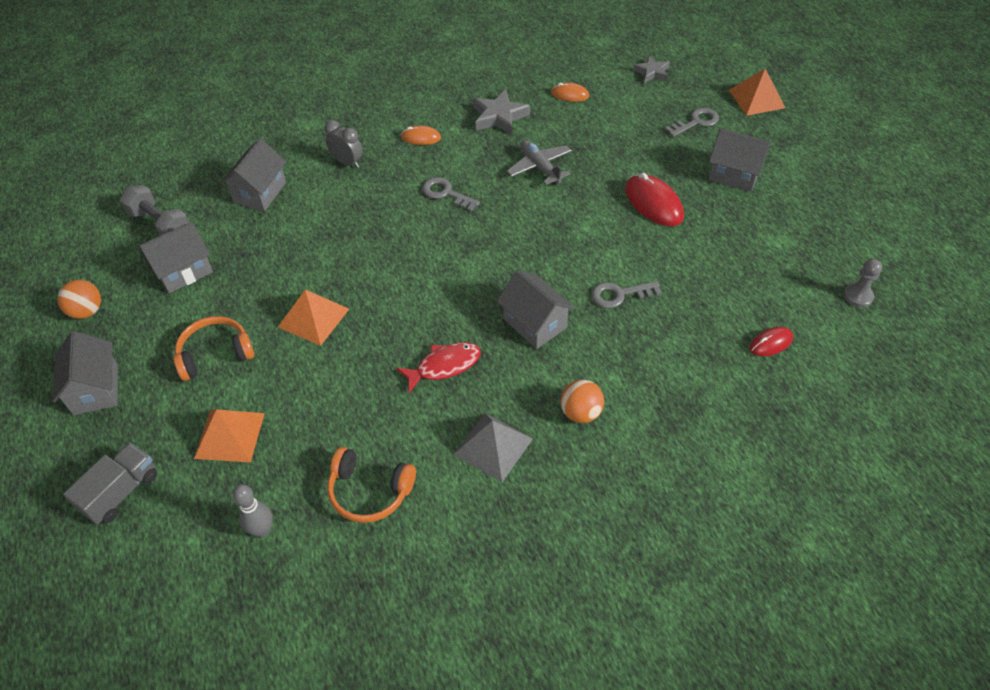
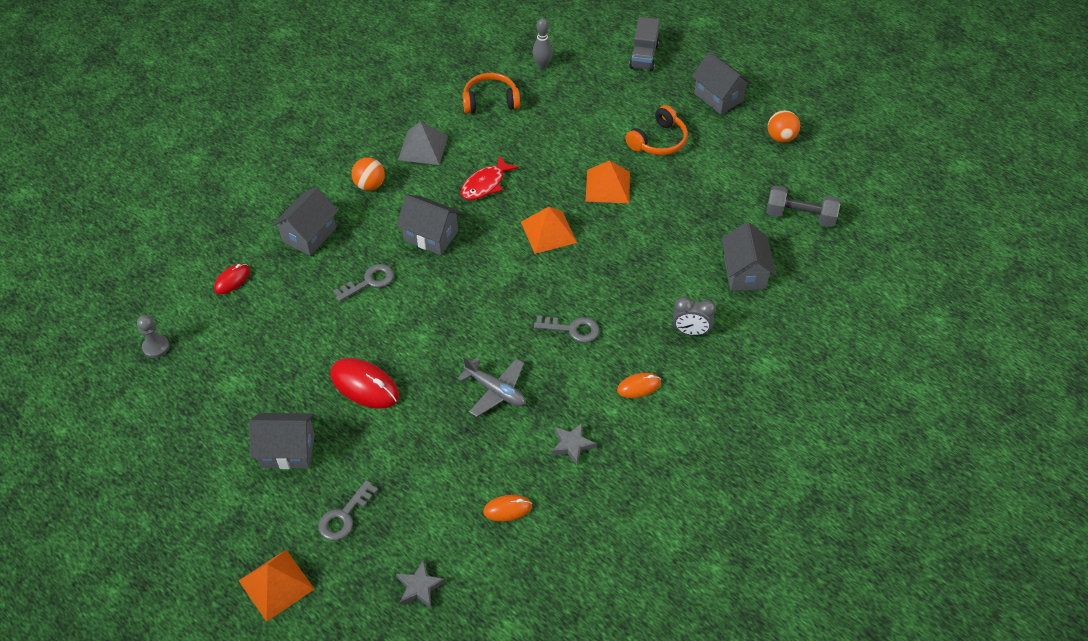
camera: 155 degrees right, 0 degrees up
grey house [139,221,213,293] -> grey house moved to [272,187,338,256]
orange pyramid [194,409,265,463] -> orange pyramid moved to [521,207,577,254]
grey star [473,89,530,135] -> grey star [551,423,597,465], size x0.65

